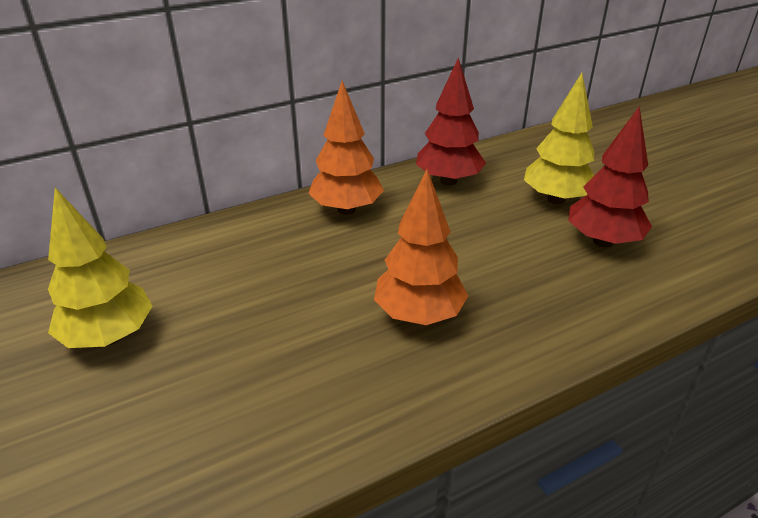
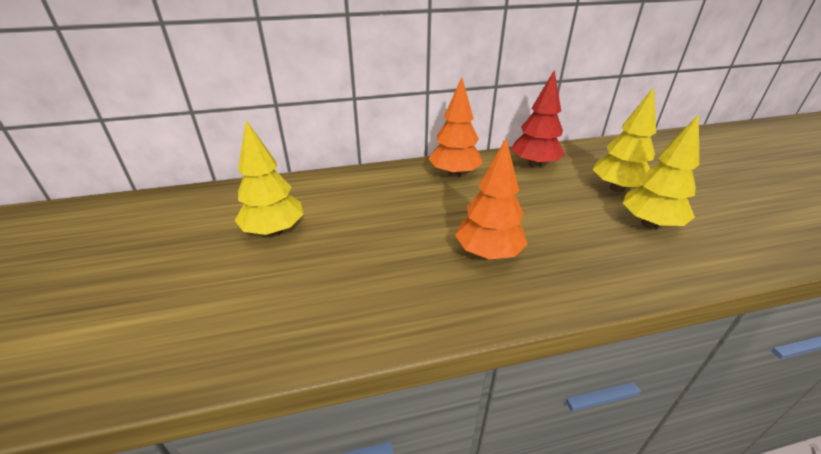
camera: 15 degrees right, 0 degrees up
red tree [568,106,652,248] -> yellow tree [623,114,699,229]

